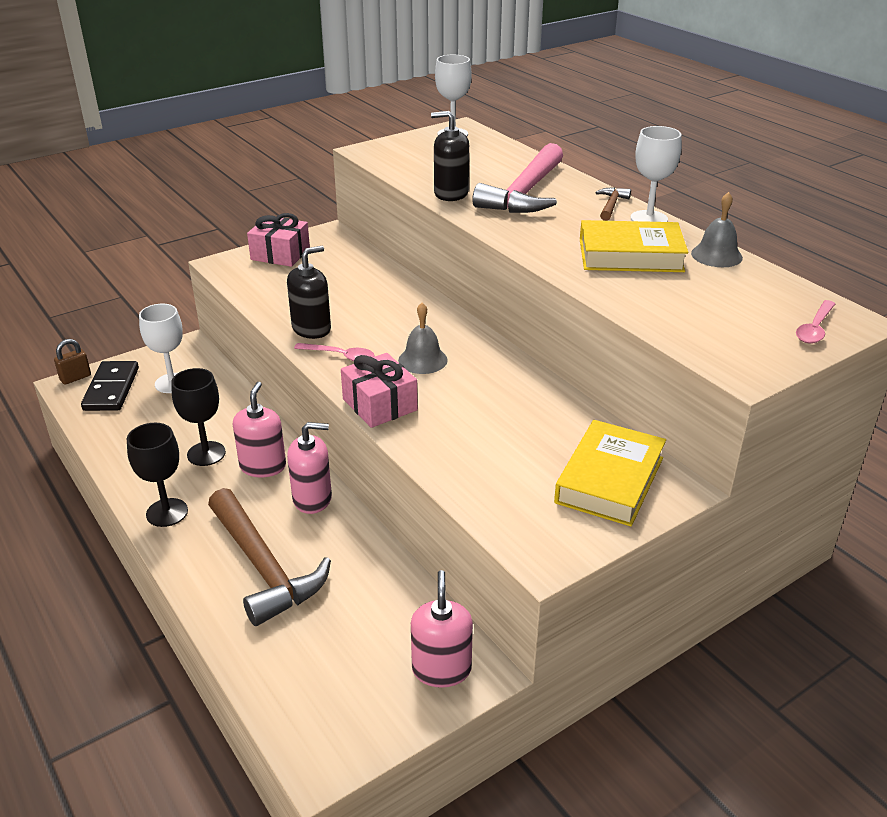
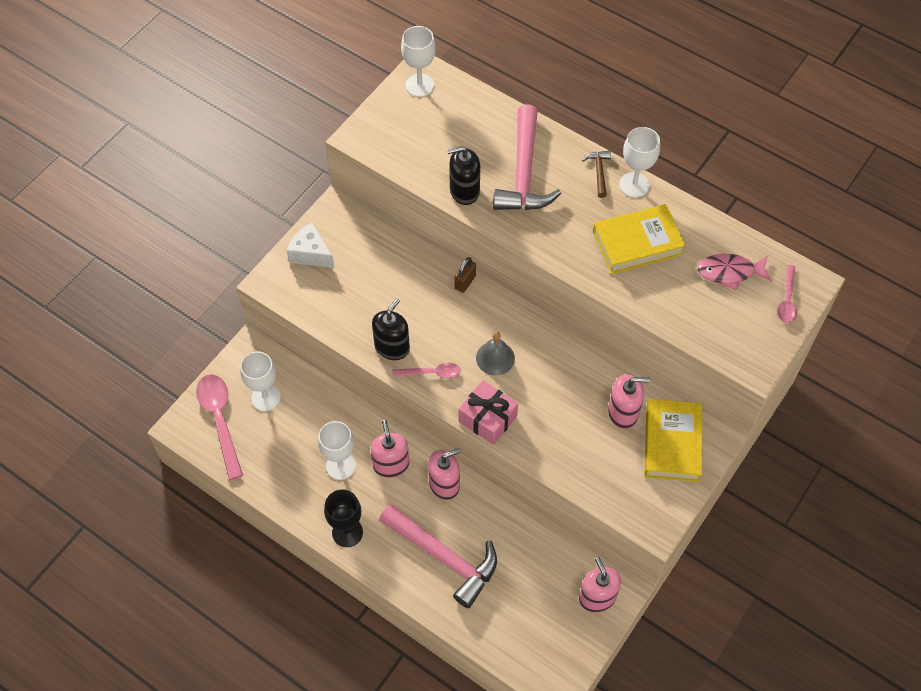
camera: 20 degrees left, 25 degrees up
brown padlock [54,339,91,385] -> brown padlock moved to [454,257,476,293]
black domino [81,361,139,411] -> pink spoon [196,374,243,480]
black goblet [171,368,226,466] -> white goblet [318,421,356,480]
brown hammer [208,488,331,626] -> pink hammer [379,504,497,608]
pink gift [247,213,310,267] -> white cheese [287,222,335,268]
grey bell [691,192,743,267] -> none
none -> pink soap dispenser [608,374,650,429]
none -> pink fish [697,254,772,291]

